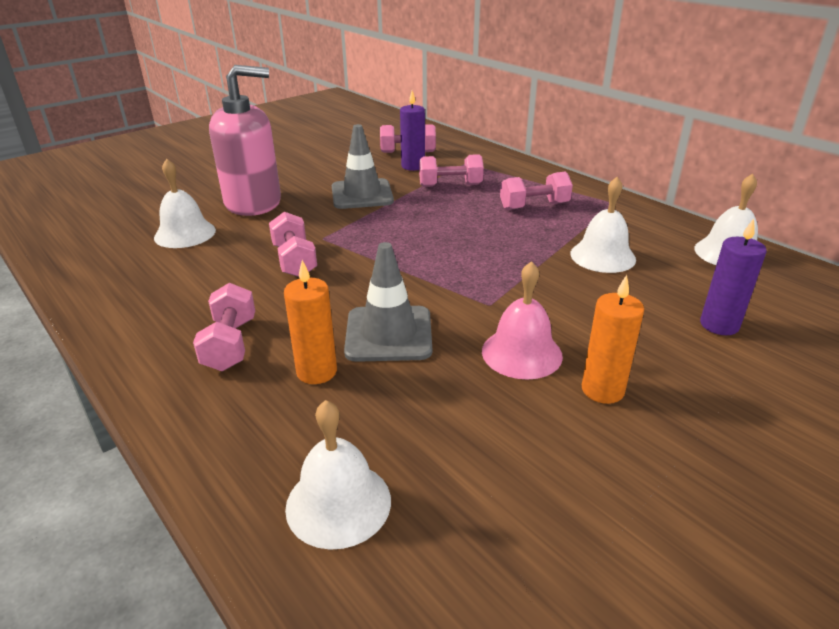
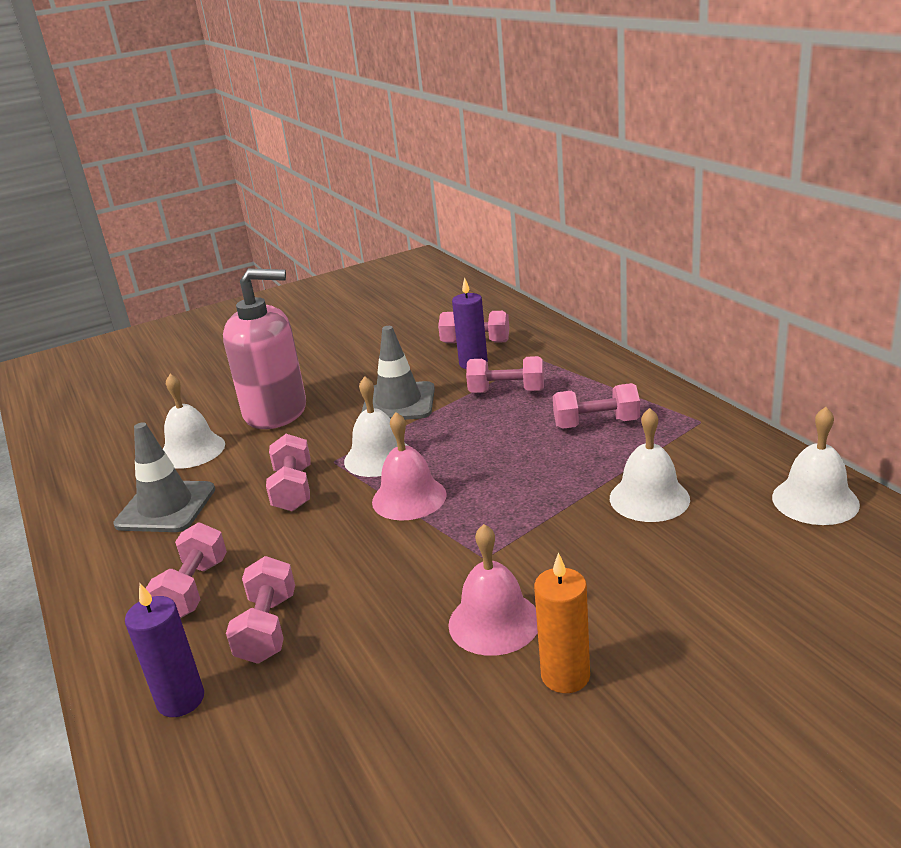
camera: 15 degrees right, 5 degrees down
orange candle [284,260,337,384] -> pink dumbbell [226,556,295,664]
white bell [285,400,391,550] -> white bell moved to [344,376,408,477]
grey traffic cone [344,242,432,362] -> grey traffic cone moved to [113,422,215,532]
purple candle [700,218,766,335] -> purple candle moved to [125,583,204,717]
none -> pink bell [372,412,447,521]

